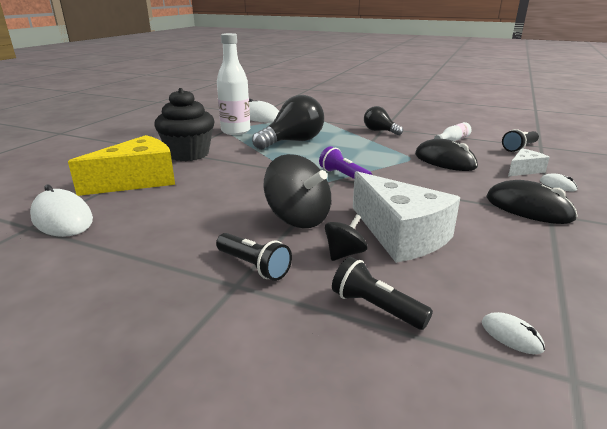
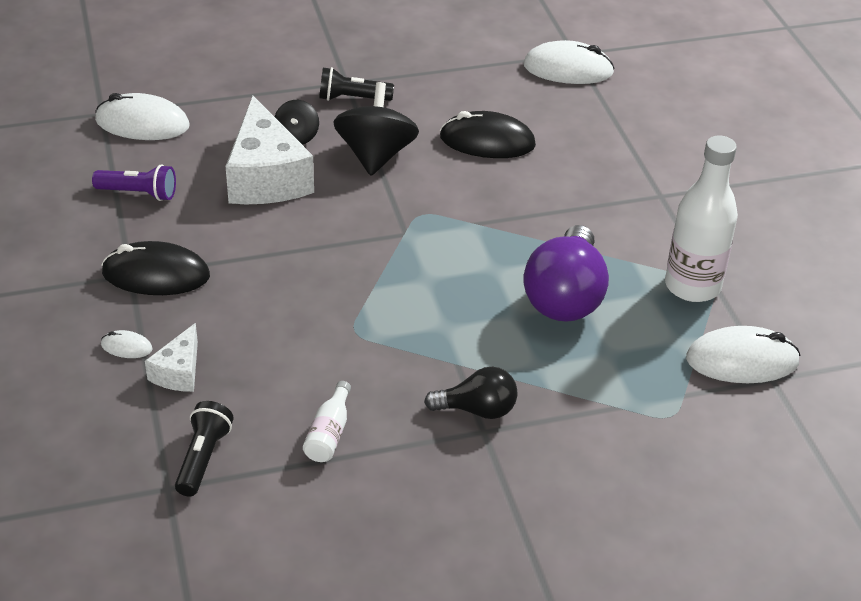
camera: 140 degrees right, 15 degrees up
yellow cheese [68,135,175,196] -> none
black cupcake [154,88,215,161] -> none
black light bulb [252,95,324,150] -> purple light bulb [524,225,609,322]
black spinning top [264,154,331,228] -> black spinning top turned 90 degrees clockwise [334,82,419,176]
purple flashlight [319,146,372,179] -> purple flashlight moved to [92,164,176,201]
black flashlight [332,257,433,330] -> none
white cheese [353,171,460,263] -> white cheese turned 120 degrees counterclockwise [226,95,314,204]
black mouse [415,139,478,171] -> black mouse moved to [440,111,536,158]
white mouse [482,312,545,354] -> white mouse [95,93,190,140], size x2.15

